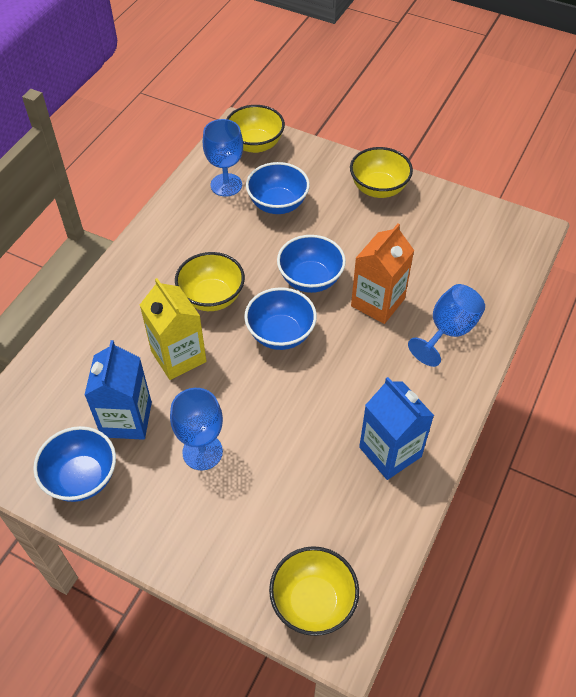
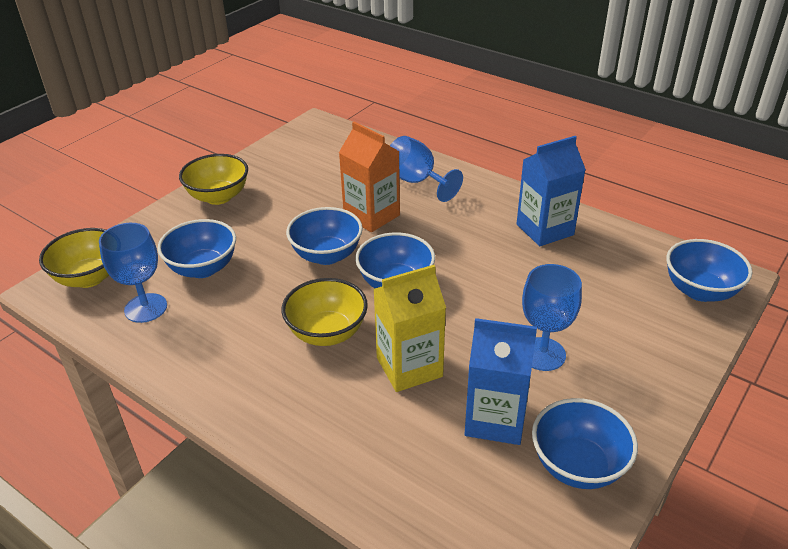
camera: 80 degrees left, 15 degrees down
yellow bowl [269,546,359,636] -> blue bowl [666,239,753,302]

